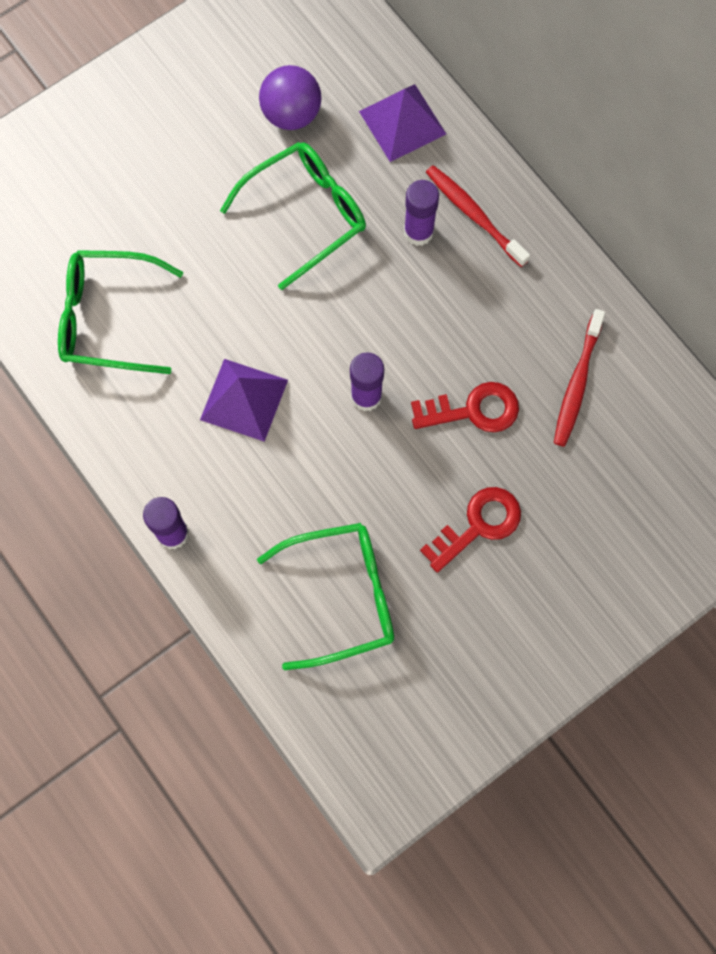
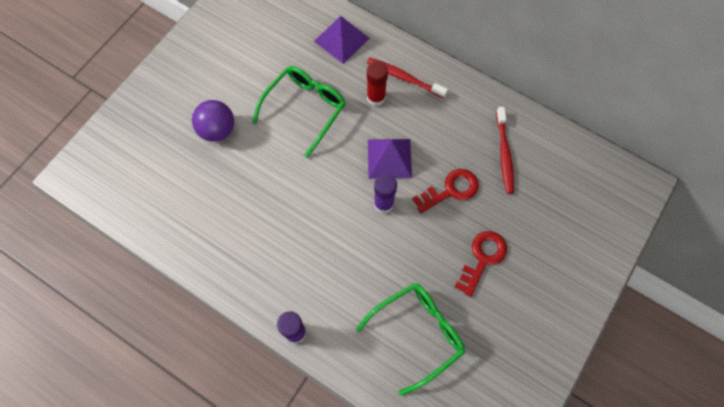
camera: 20 degrees left, 5 degrees down
green glasses [58,250,184,374] -> none
purple pyramid [200,359,288,442] -> purple pyramid moved to [368,139,412,179]
purple ball [259,65,321,130] -> purple ball moved to [192,100,234,142]
purple glue stick [404,180,439,246] -> red glue stick [367,61,388,106]

